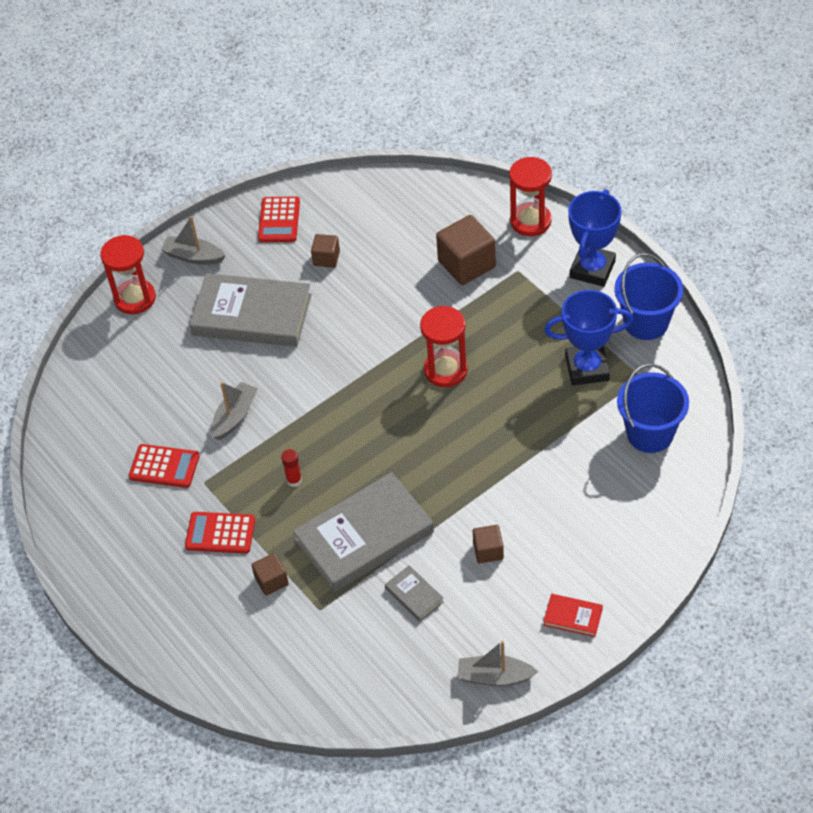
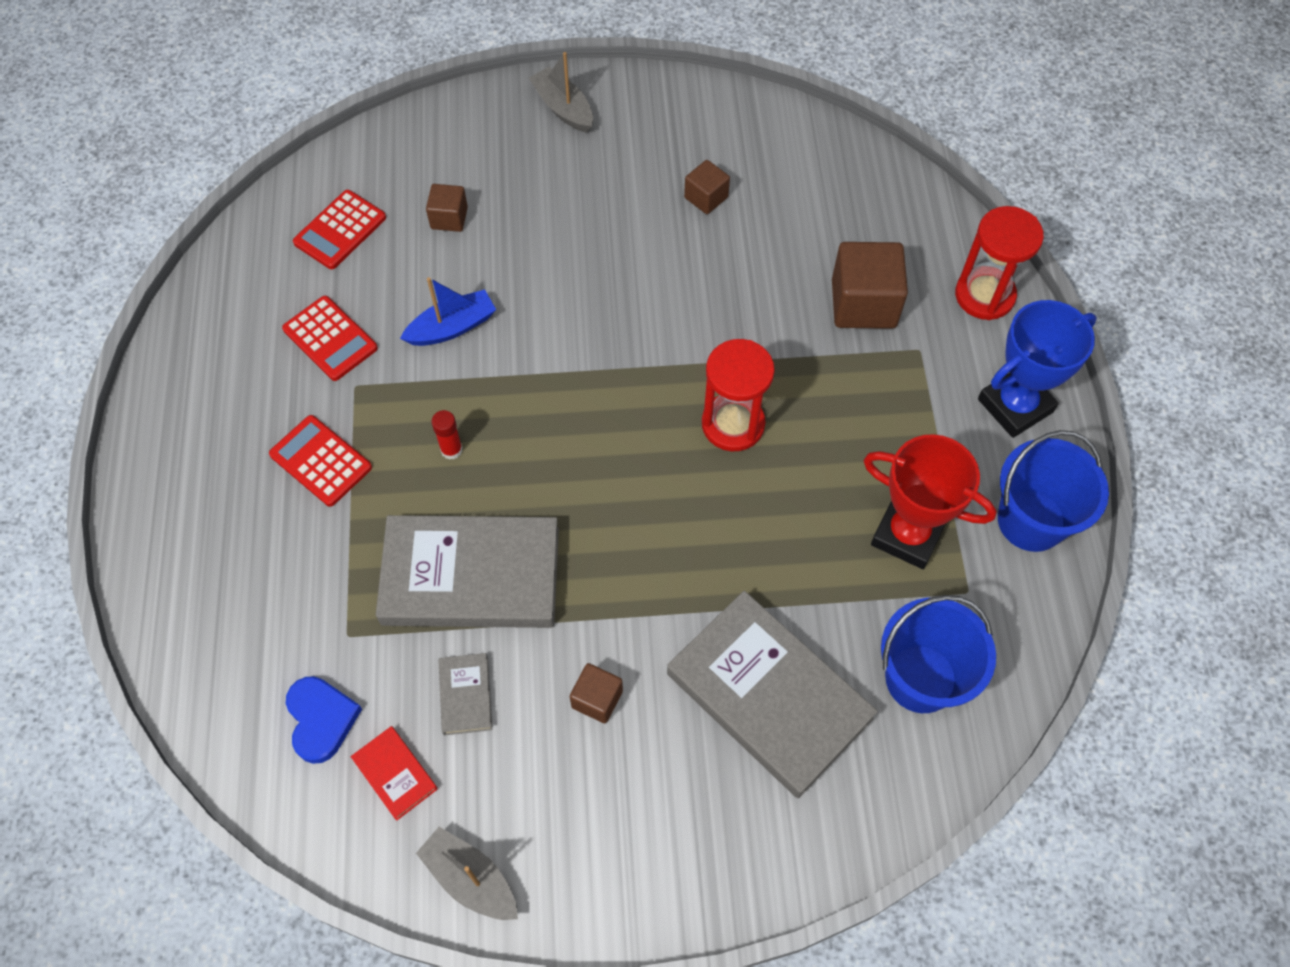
camera: 30 degrees right, 10 degrees up
red hourglass [100,235,156,314] -> none
grey book [189,273,312,347] -> grey book moved to [667,591,878,798]
grey boat [212,382,258,440] -> blue boat [400,277,496,346]
brown cube [252,553,289,596] -> brown cube moved to [426,184,468,232]
red calculator [258,196,300,242] -> red calculator moved to [293,190,386,269]
red book [543,594,603,637] -> red book moved to [351,726,438,821]
blue trophy [544,290,633,385] -> red trophy [863,434,997,569]
none -> blue heart [286,676,362,764]

